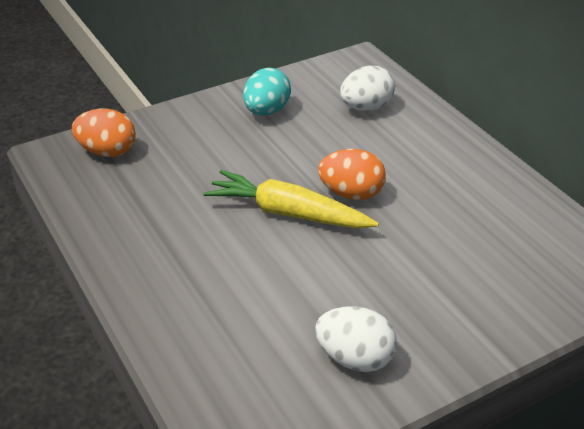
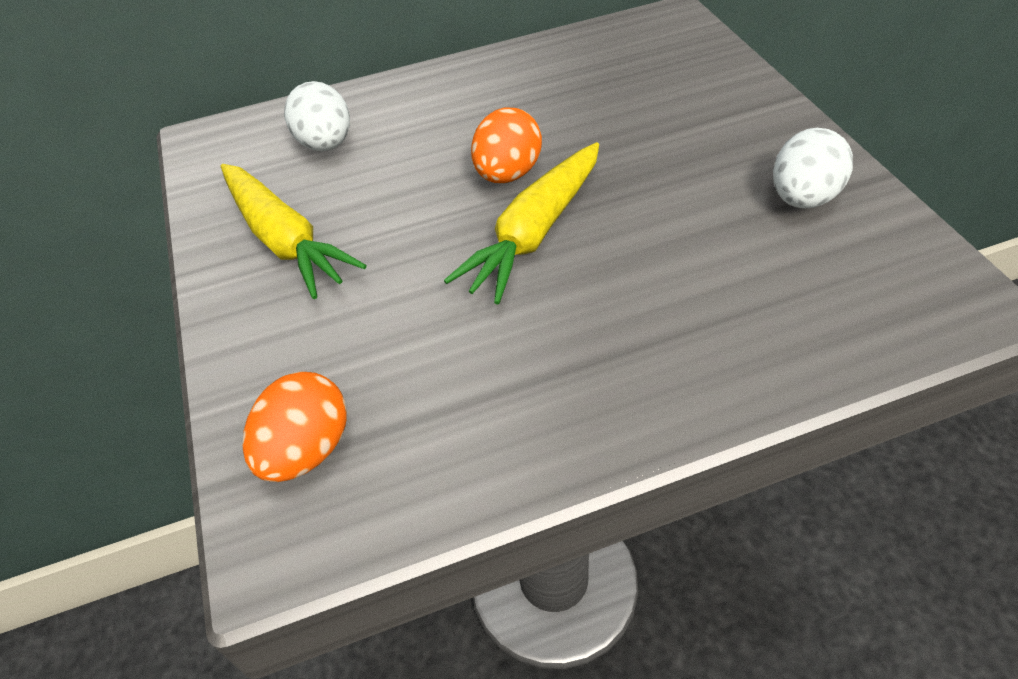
camera: 75 degrees left, 10 degrees up
turquoise egg [243,68,291,116] -> yellow carrot [221,164,367,299]

